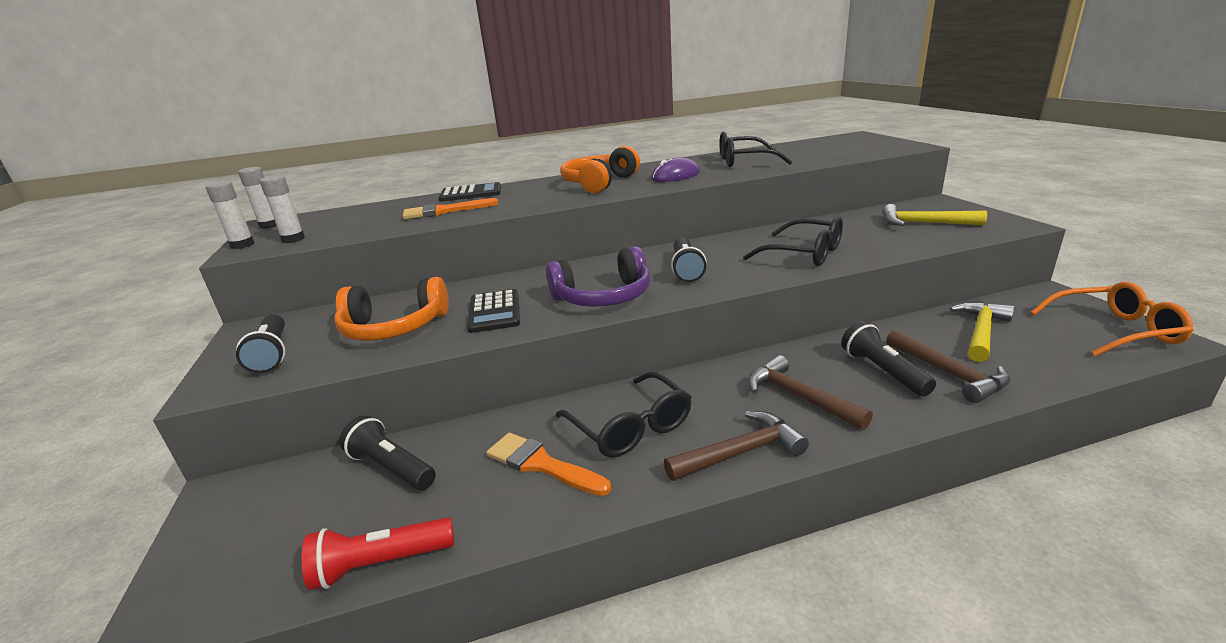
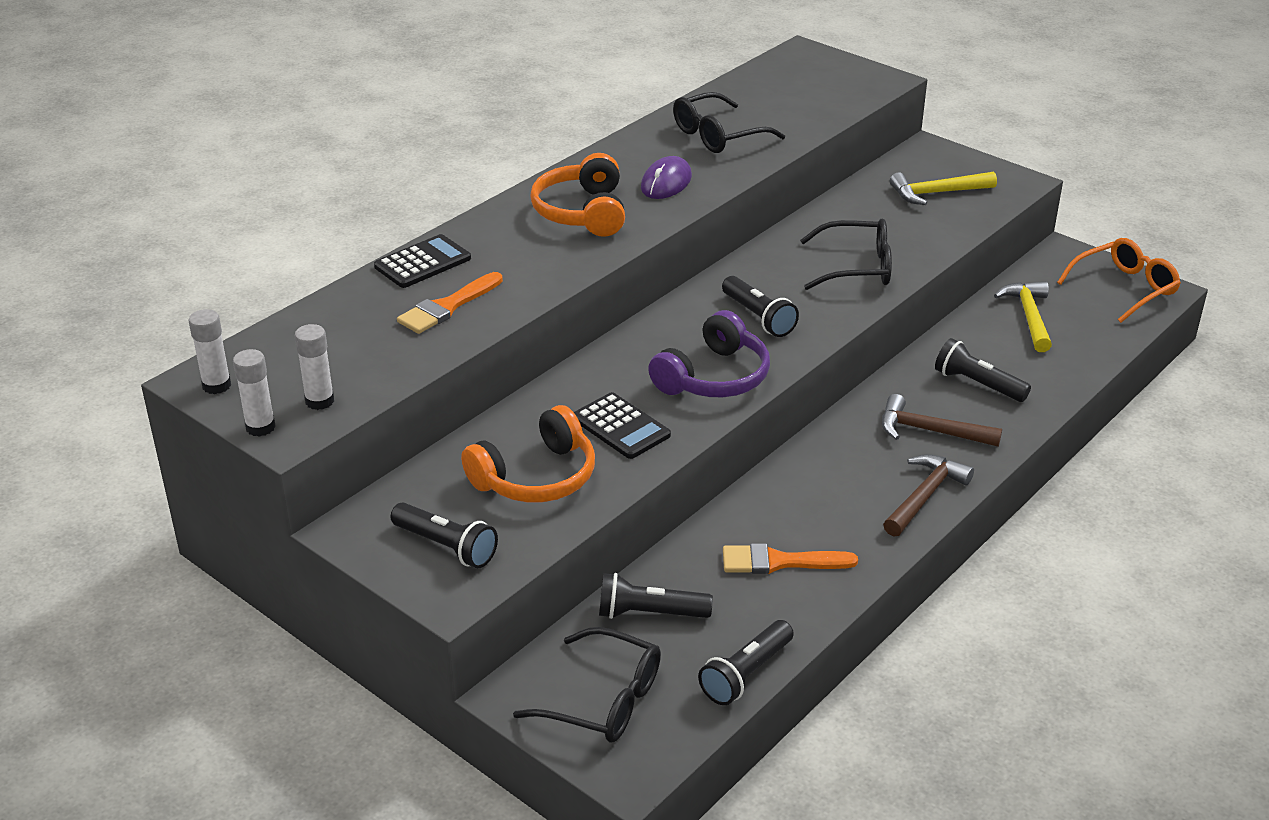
camera: 35 degrees left, 10 degrees up
red flashlight [302,517,454,590] -> black flashlight [698,620,794,705]
black glasses [556,372,691,457] -> black glasses moved to [513,627,661,743]
brown hammer [886,330,1010,403] -> none

